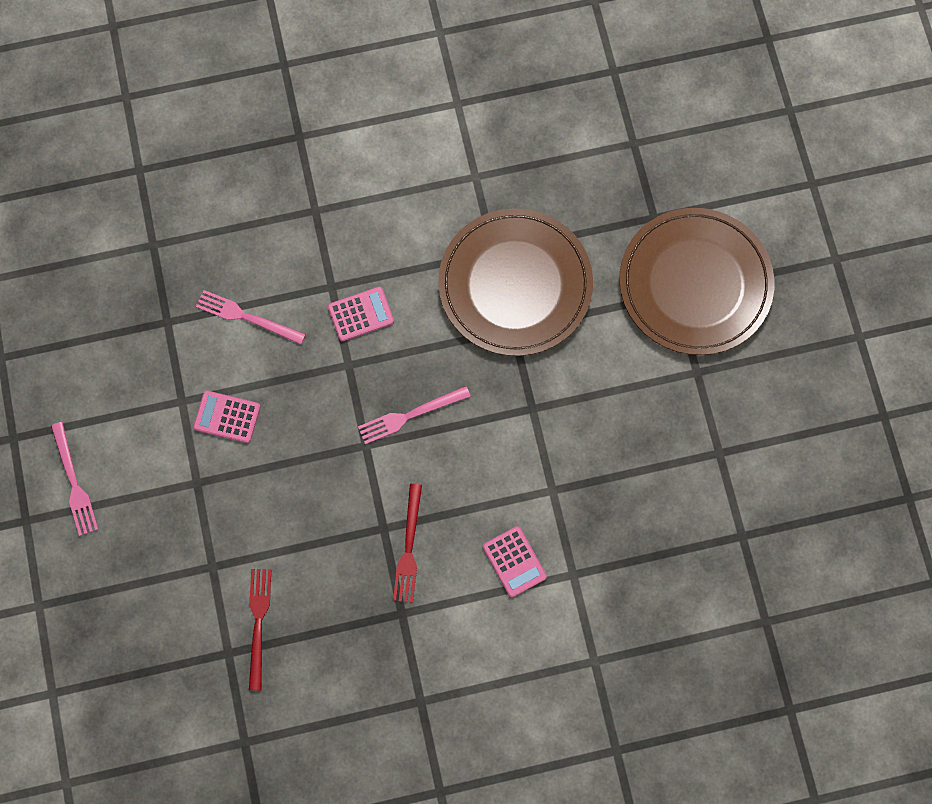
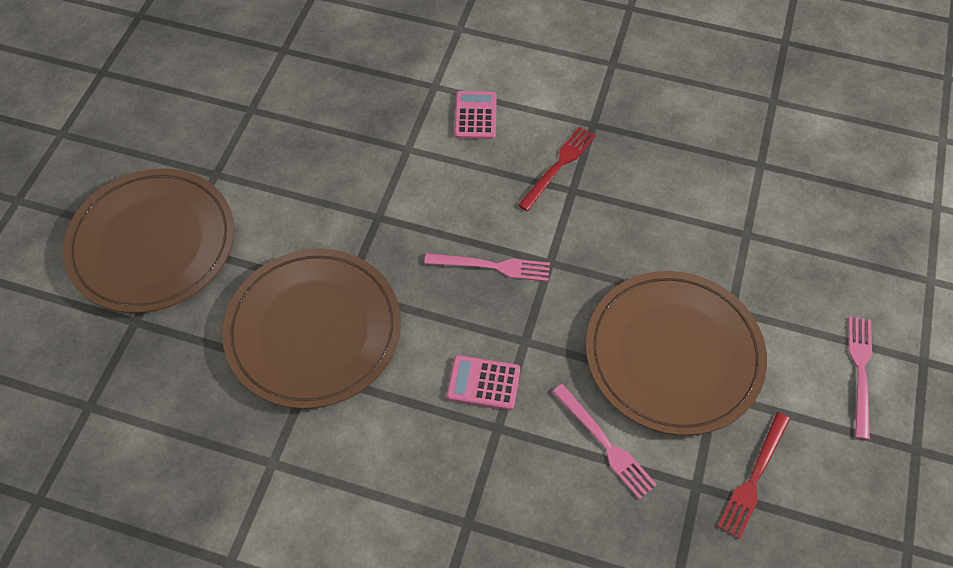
camera: 150 degrees left, 15 degrees down
pink calculator [193,391,261,443] -> brown plate [586,271,767,435]
red fork [249,569,271,690] -> red fork moved to [717,412,790,539]

